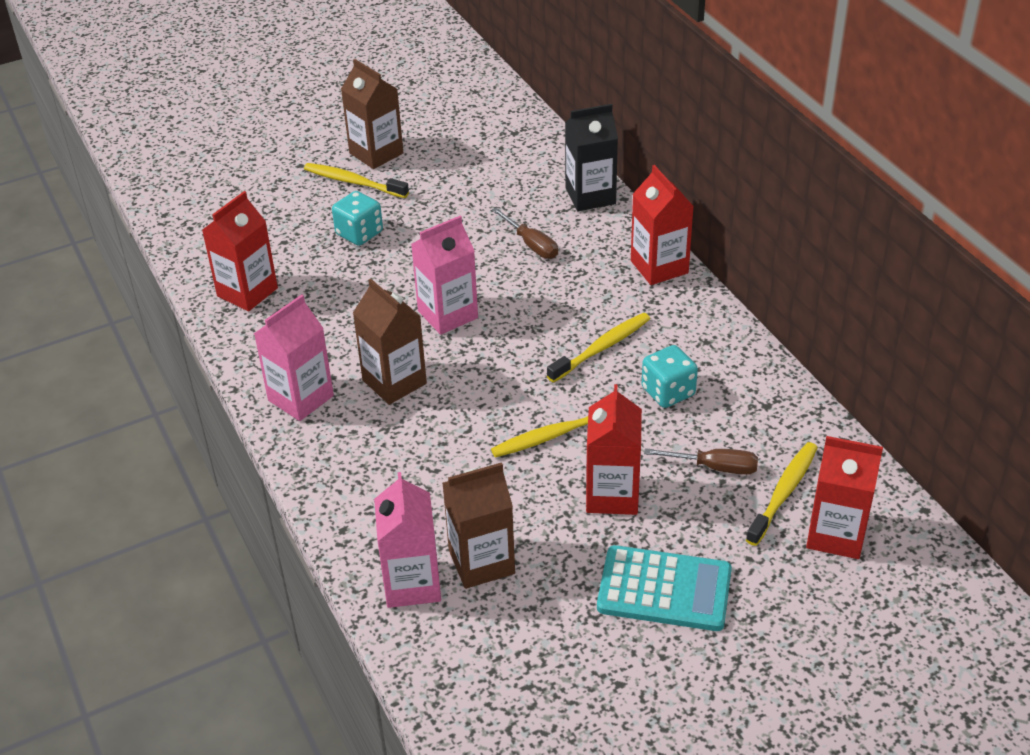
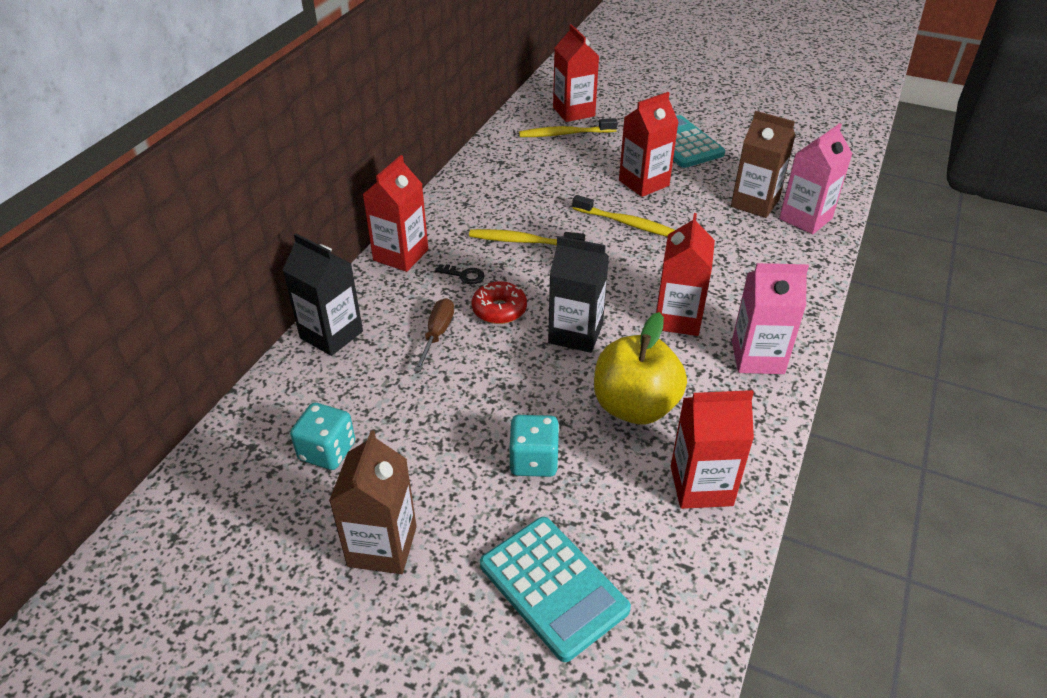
camera: 130 degrees left, 0 degrees up
yellow toothbrush [304,163,409,198] -> none
brown carton [353,279,427,405] -> red carton [656,213,715,336]
pink carton [411,216,478,335] -> black carton [548,236,609,353]
turquoise dice [642,345,698,408] -> turquoise dice moved to [290,403,355,470]
brown screwdriver [644,448,758,475] -> none
none -> black key [435,264,485,284]
none -> red donut [472,281,527,324]
none -> turquoise calculator [480,517,631,662]
none -> yellow apple [594,312,687,425]

